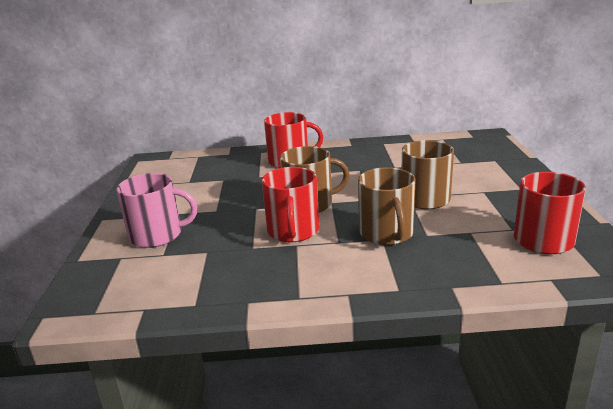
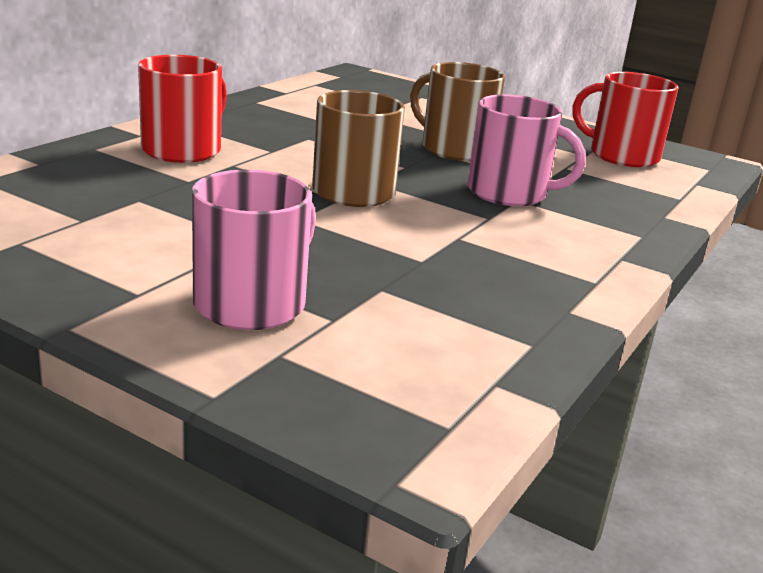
camera: 60 degrees left, 0 degrees up
red mug [262,167,319,242] -> none
brown mug [358,167,415,245] -> pink mug [468,94,586,206]

